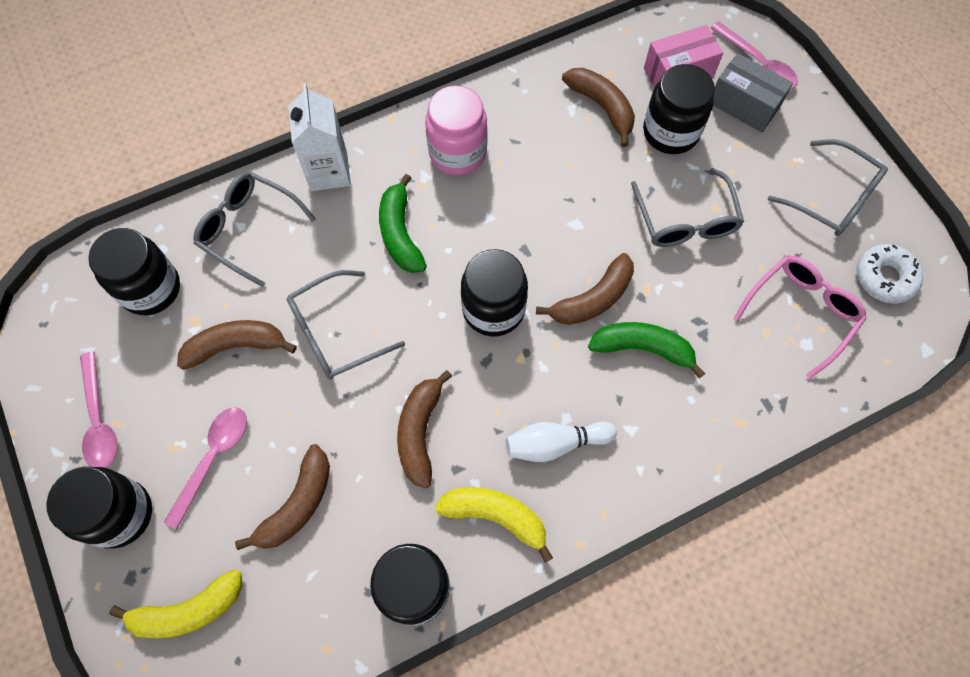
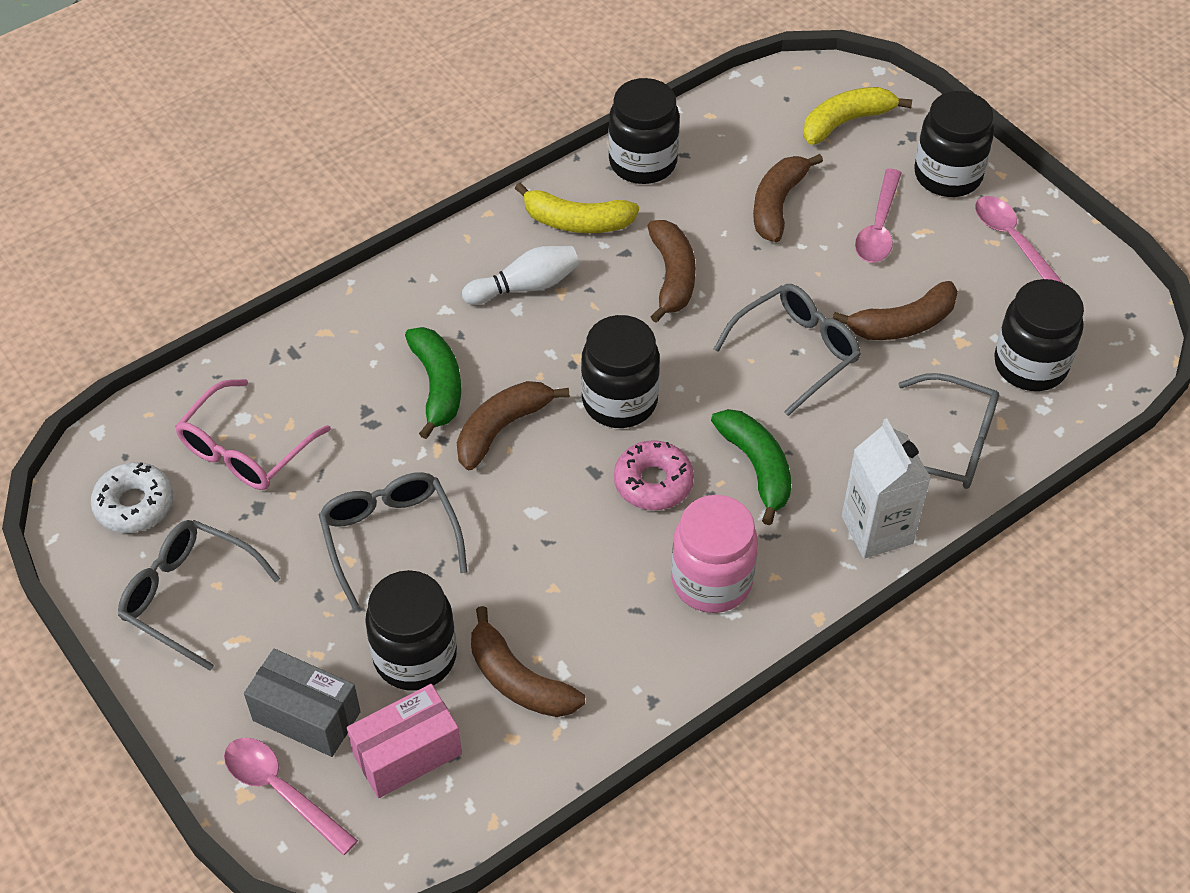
camera: 170 degrees right, 15 degrees down
green banana [588,322,705,378] -> green banana turned 105 degrees counterclockwise [405,327,461,439]
none -> pink donut [614,440,694,510]

